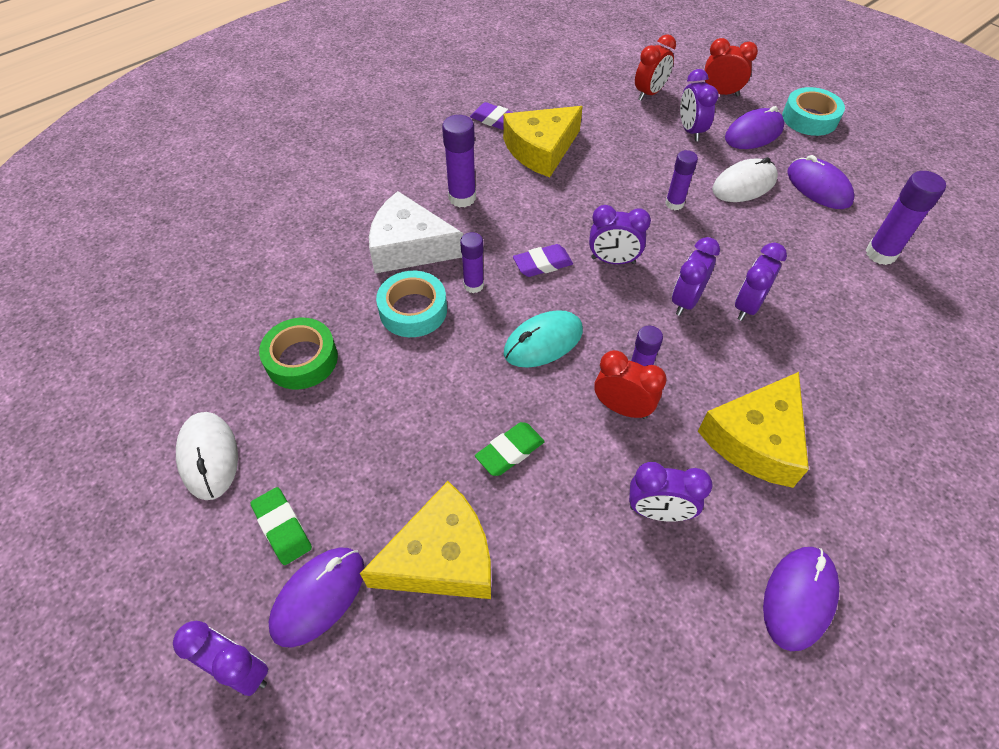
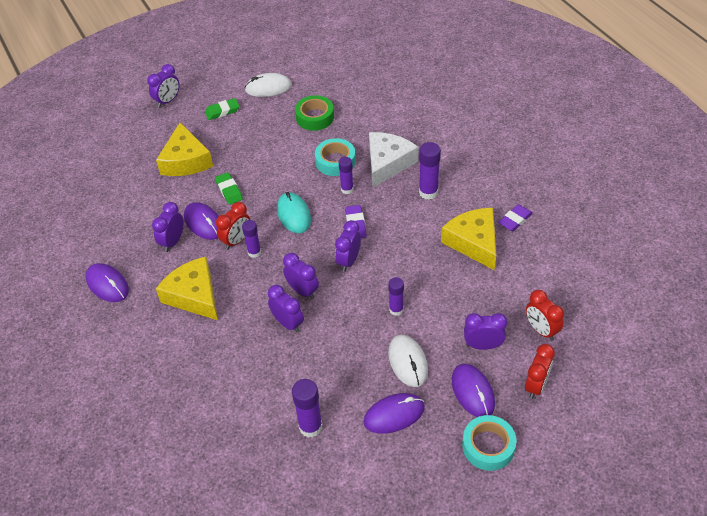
camera: 105 degrees right, 5 degrees down
purple mouse [269,548,365,647] -> purple mouse moved to [184,202,219,240]

